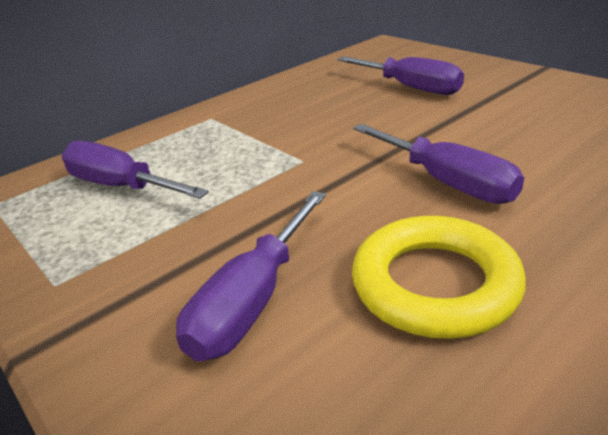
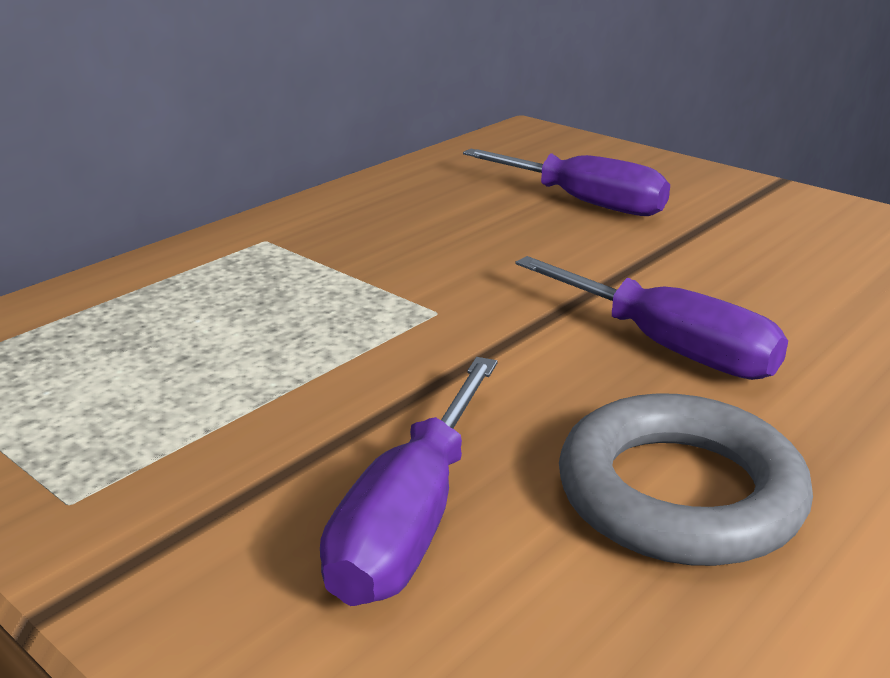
camera: 10 degrees left, 5 degrees down
purple screwdriver [62,141,209,199] -> none
yellow ring [352,216,526,339] -> grey ring [559,393,813,566]

